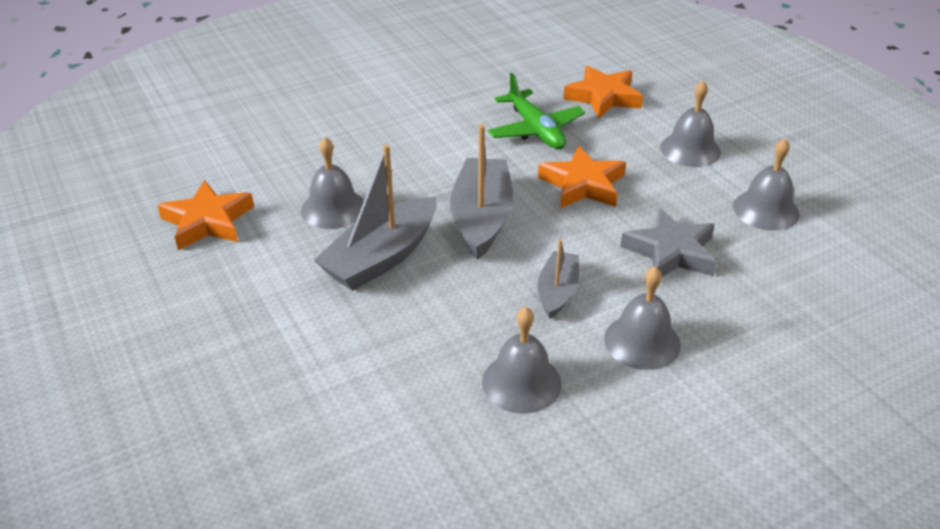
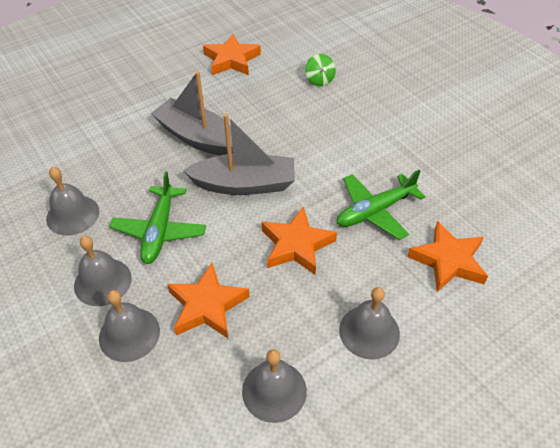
camera: 85 degrees right, 10 degrees up
grey bell [301,137,364,229] -> grey bell moved to [99,290,160,362]
grey boat [538,239,579,319] -> green plane [109,171,206,264]
grey star [620,208,717,277] -> orange star [167,263,250,338]
none -> green spinning top [305,54,336,86]

